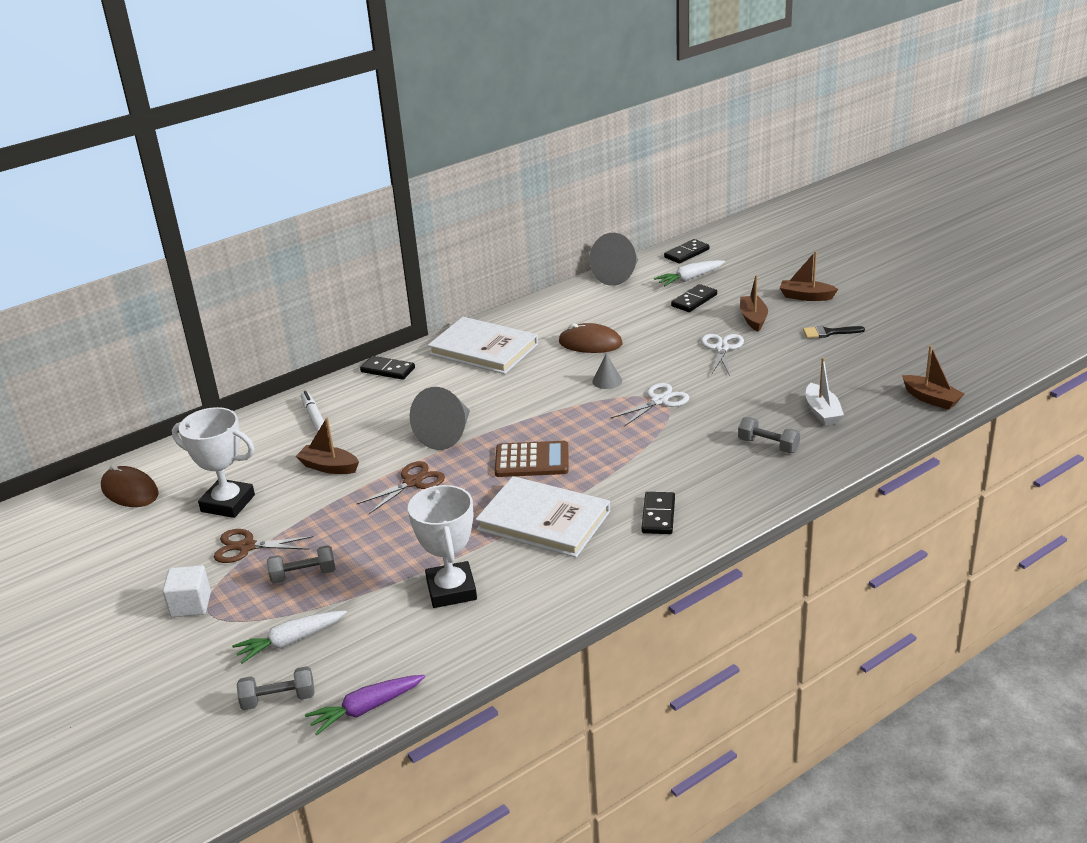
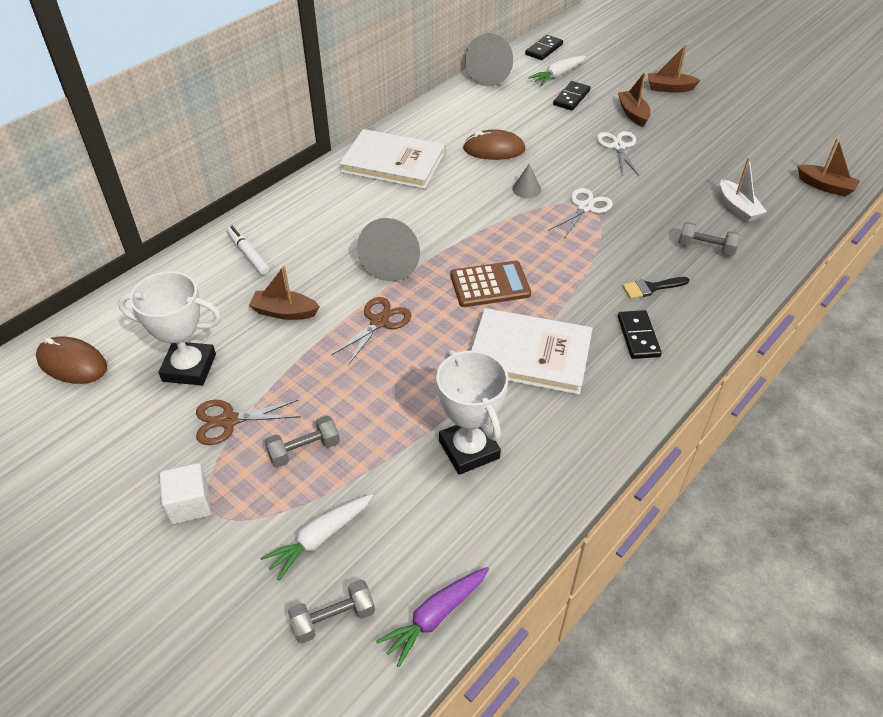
camera: 15 degrees left, 15 degrees up
black domino [360,356,415,380] -> none
black brush [803,326,865,338] -> black brush moved to [622,277,689,299]

